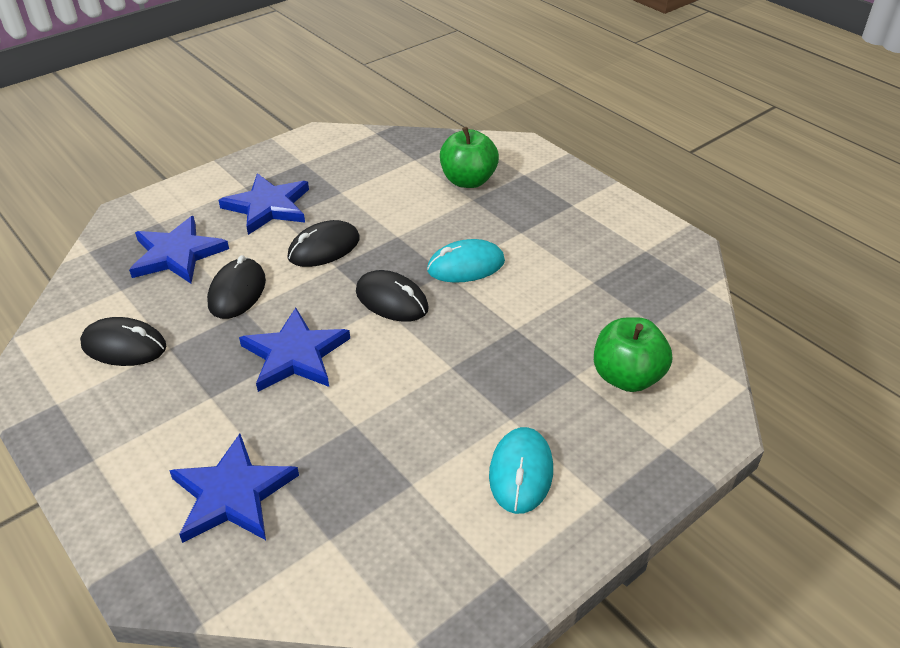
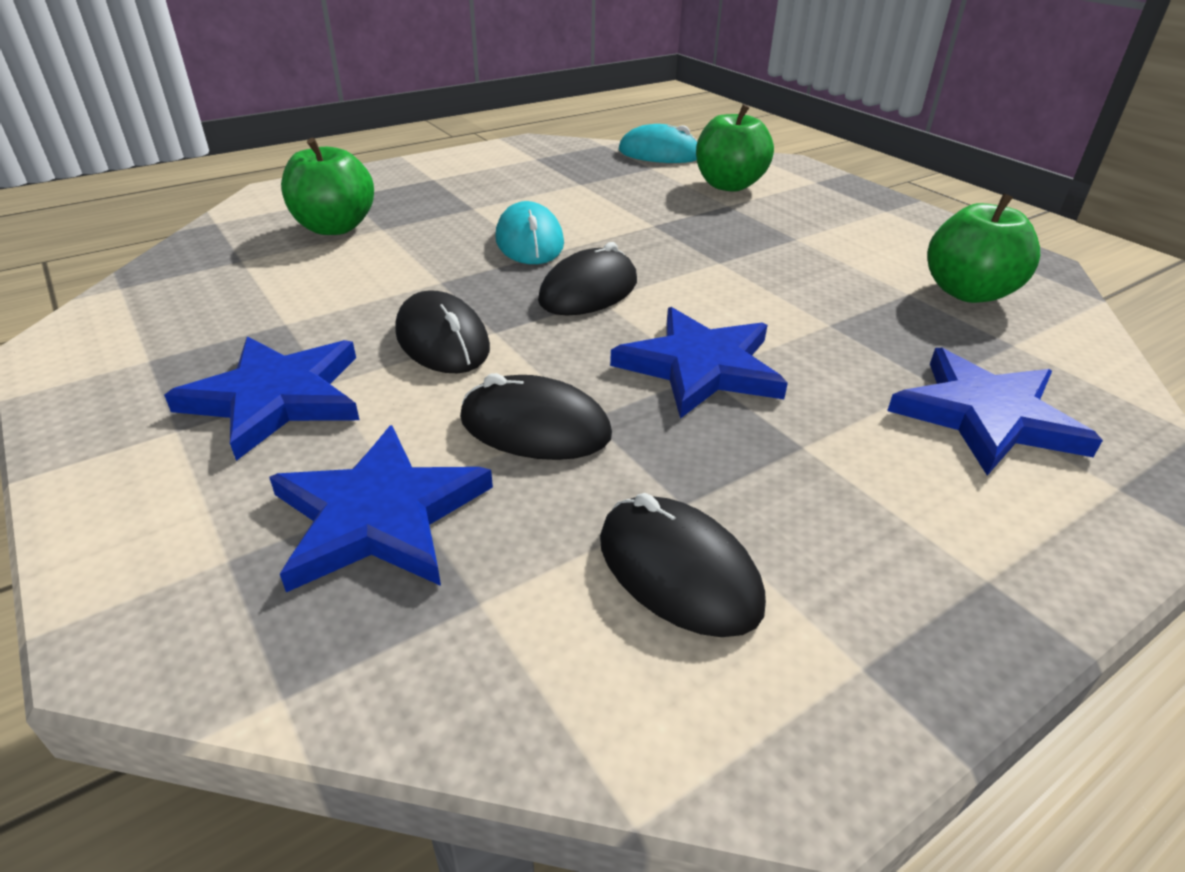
camera: 85 degrees left, 5 degrees down
black mouse [80,317,166,366] -> black mouse turned 60 degrees counterclockwise [600,493,766,637]
turquoise mouse [489,427,553,514] -> turquoise mouse moved to [619,124,697,163]
none -> green apple [927,193,1040,303]

